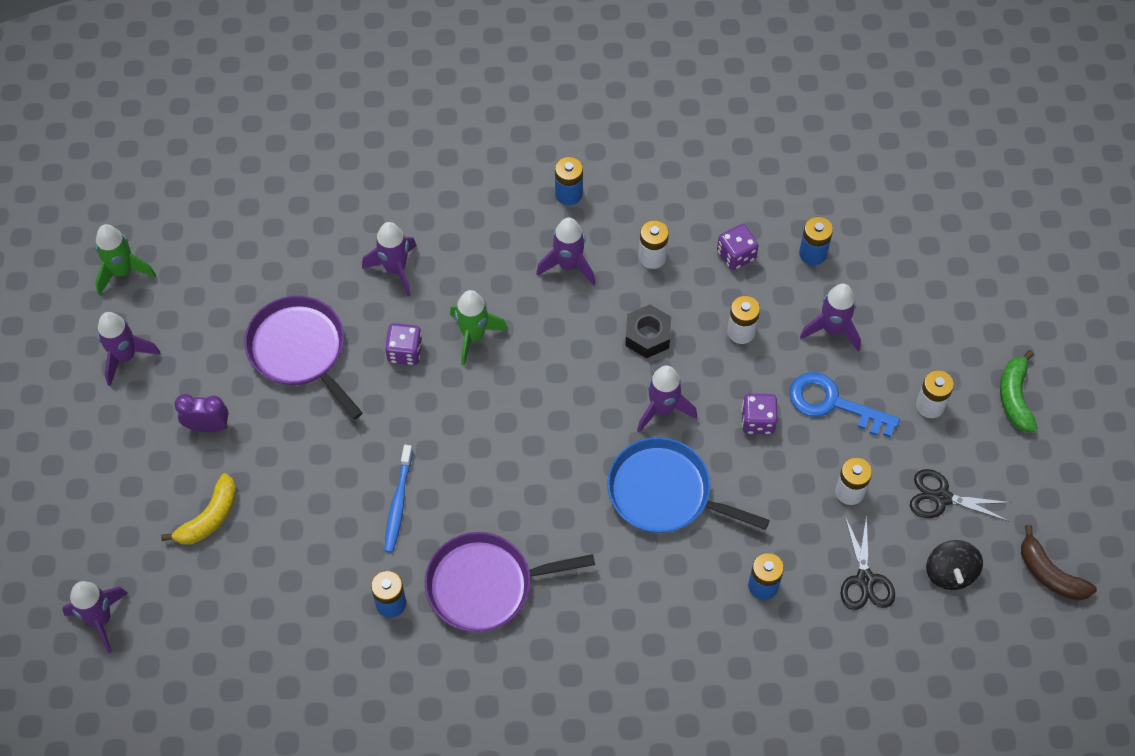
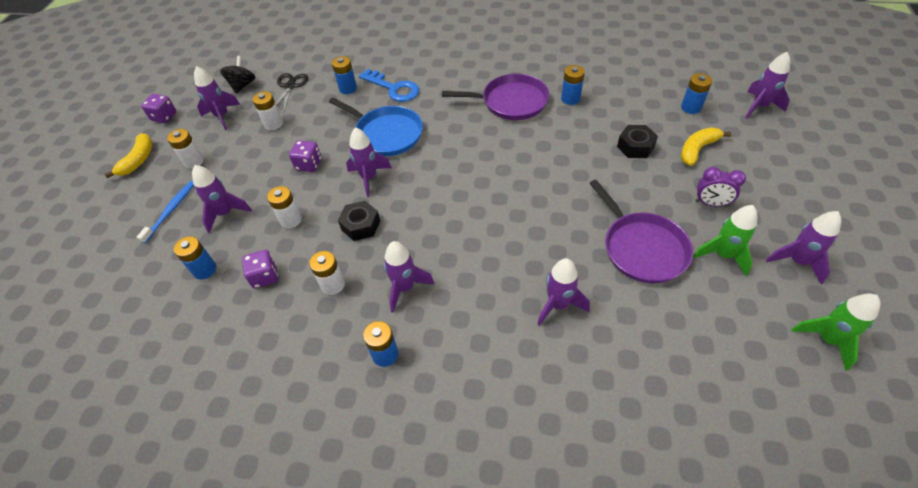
camera: 165 degrees left, 10 degrees down
blue toothbrush [384,445,413,553] -> blue toothbrush moved to [137,181,194,244]
purple dice [385,323,422,365] -> purple dice moved to [141,94,176,123]
green rocket [450,290,508,366] -> green rocket moved to [693,205,757,276]
blue key [789,372,900,438] -> blue key moved to [359,69,419,102]
black scissors [910,469,1012,521] -> purple rocket [194,66,240,130]
green banana [1000,350,1037,432] -> yellow banana [105,133,152,178]
brown banana [1021,525,1097,601] -> none
none -> black nut [617,125,658,158]
none -> blue battery [681,73,712,114]

